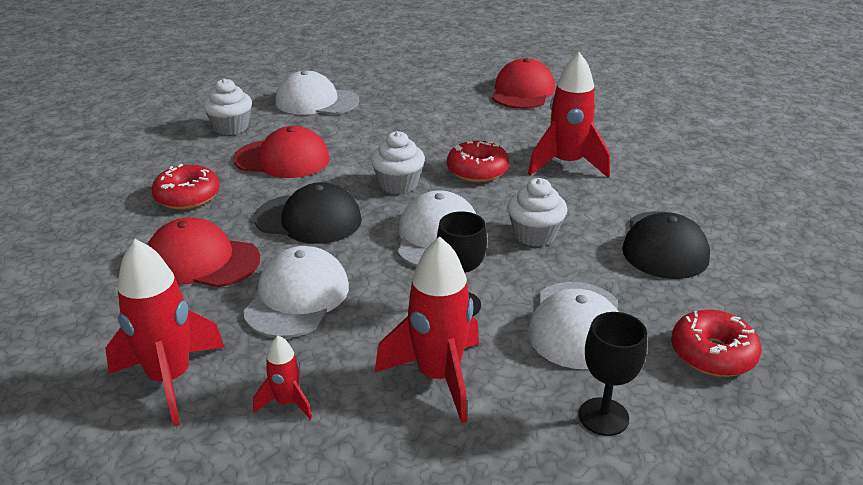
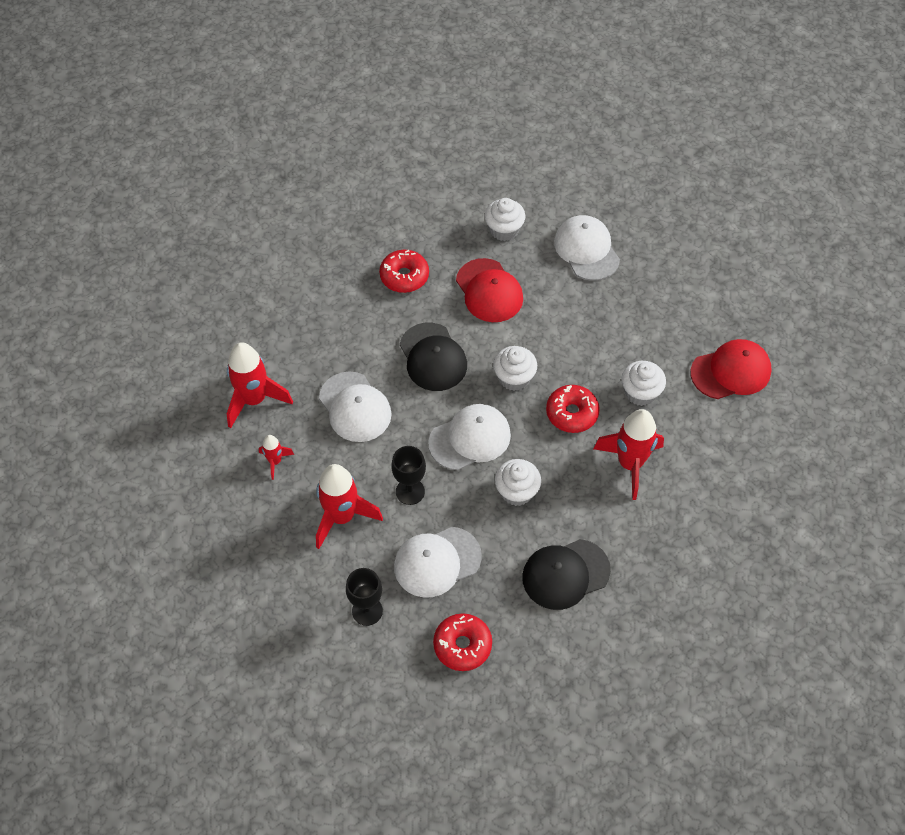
camera: 55 degrees right, 25 degrees up
red cap [148,217,260,287] -> none
white cap [243,246,349,338] -> white cap turned 75 degrees clockwise [319,372,392,442]
none -> white cupcake [622,361,666,406]

